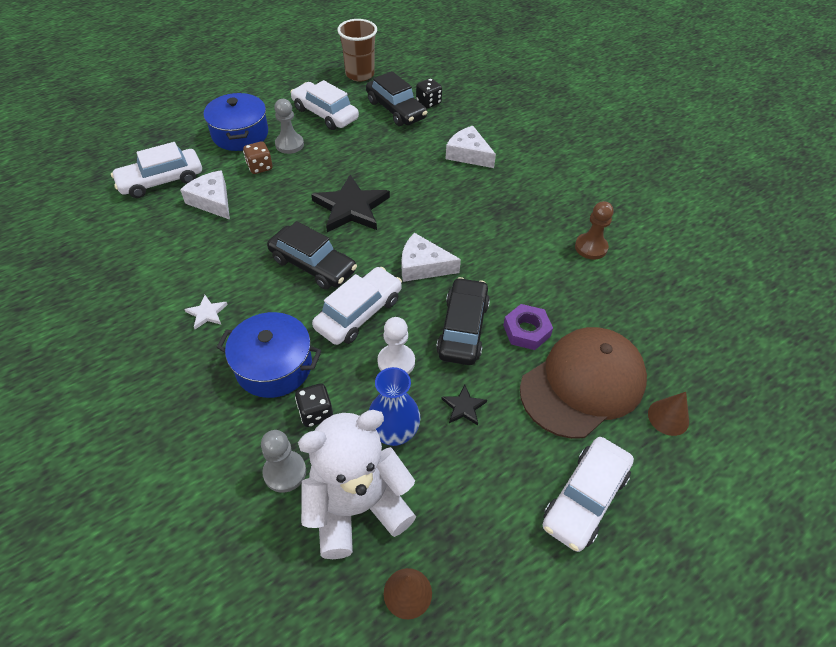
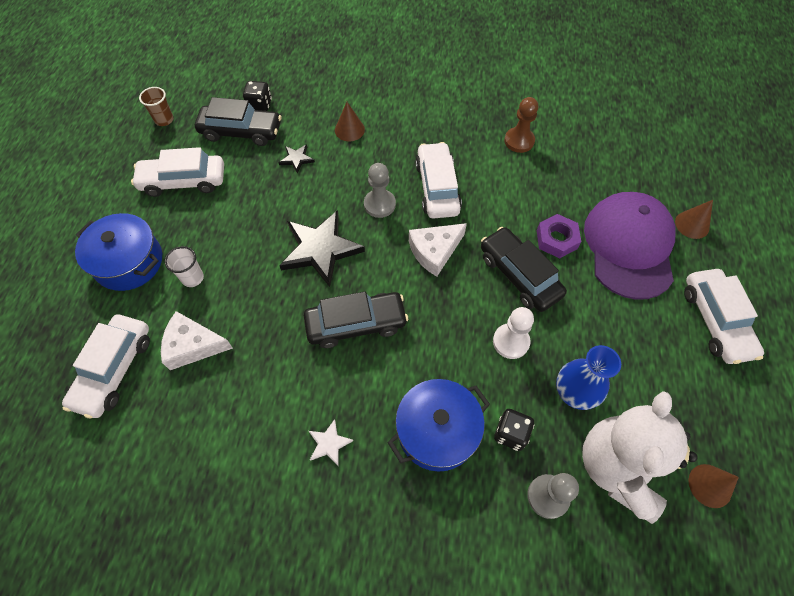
camera: 45 degrees left, 10 degrees up
brown dice [243,141,273,174] -> white cup [165,246,204,287]
grey pawn [274,99,304,154] -> grey pawn moved to [364,163,396,218]
white car [312,267,402,345] -> white car moved to [415,142,462,218]
brown cup [337,19,377,81] -> brown cup [139,87,174,126], size x0.57
black star [441,385,487,425] -> black star moved to [279,144,315,174]
white cheese [446,126,496,168] -> brown cone [335,102,365,141]
brown cap [520,327,647,439] -> purple cap [584,192,675,300]

